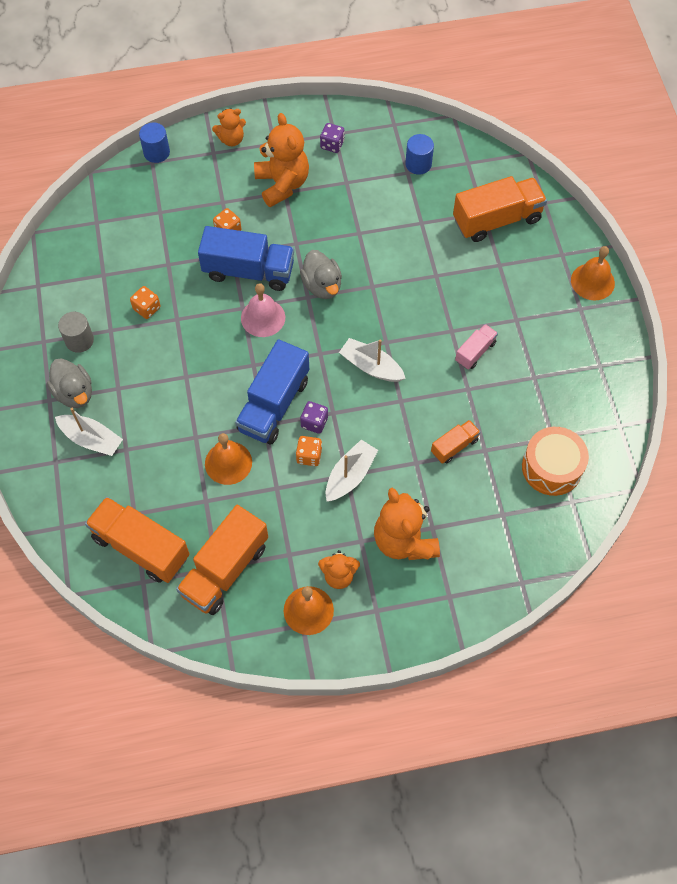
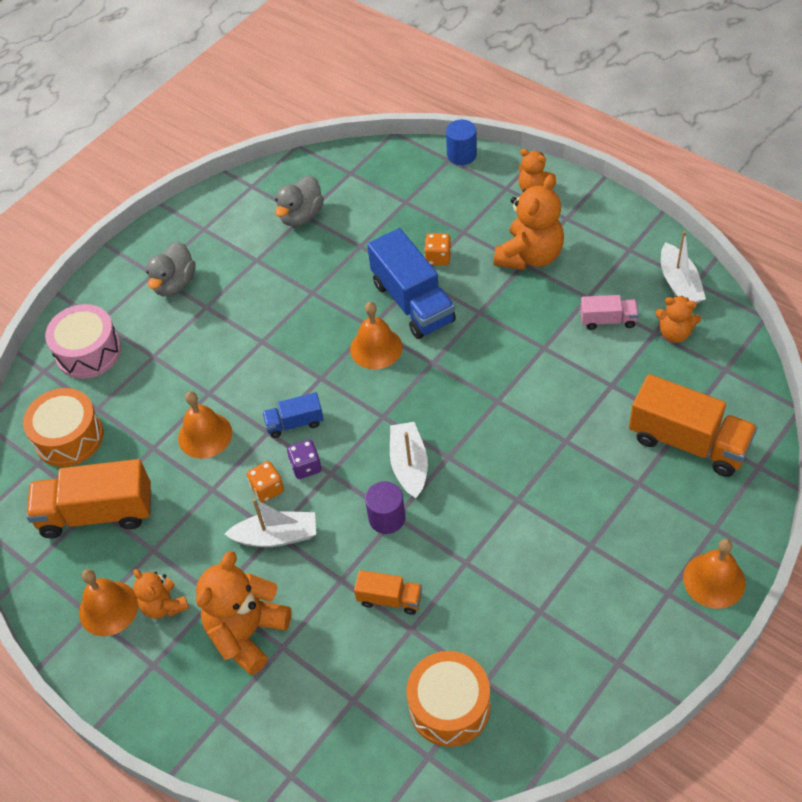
camera: 55 degrees right, 10 degrees down
white boat [55,408,123,456] -> white boat moved to [661,231,706,304]
grey cylinder [58,312,94,353] -> none
orange truck [85,497,190,583] -> orange drum [23,388,103,467]
orange dice [130,286,161,319] -> none
blue truck [235,339,309,445] -> blue truck [262,392,324,438], size x0.52
pink bell [241,283,285,337] -> orange bell [350,302,402,369]
grey duck [300,250,342,299] -> grey duck moved to [275,175,324,227]
purple dice [320,123,344,153] -> none
blue cylinder [405,134,434,175] -> orange teddy bear [655,296,701,343]
pink truck [455,324,498,369] -> pink truck moved to [580,295,639,330]
none -> pink drum [45,304,121,379]
none -> purple cylinder [365,481,405,534]

